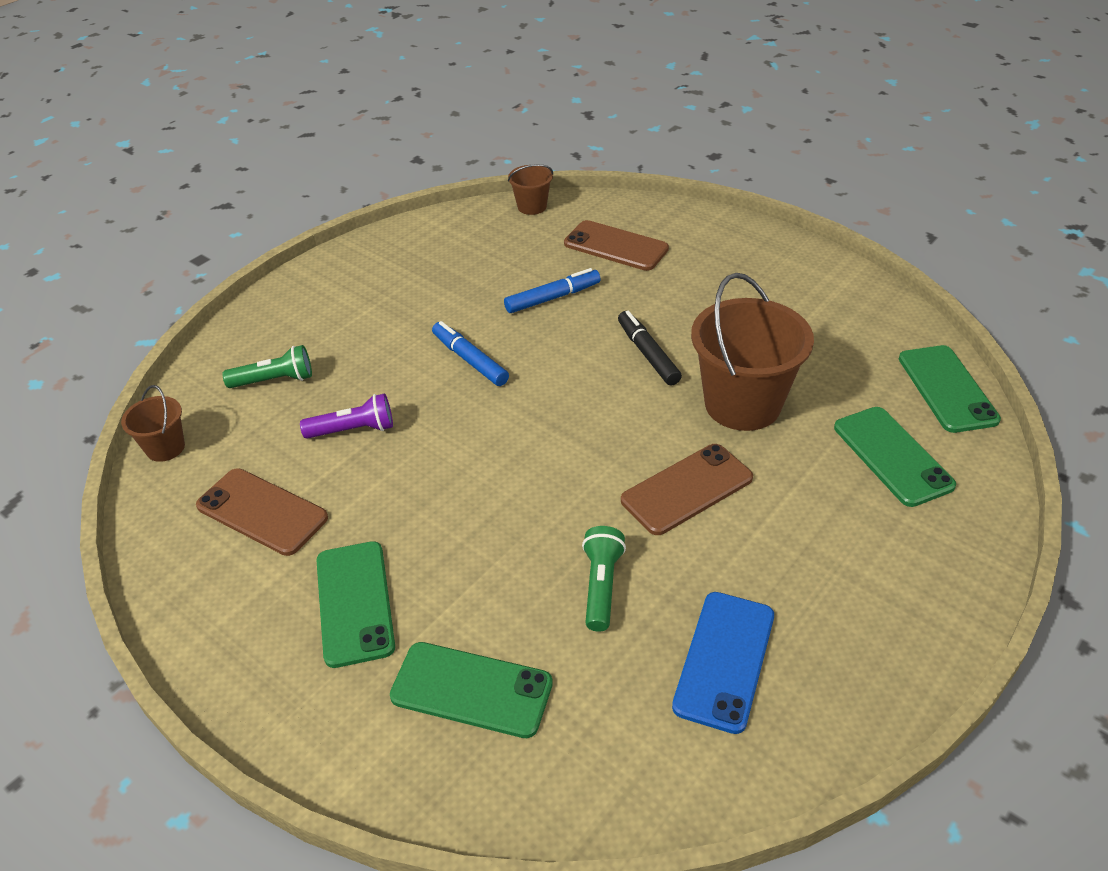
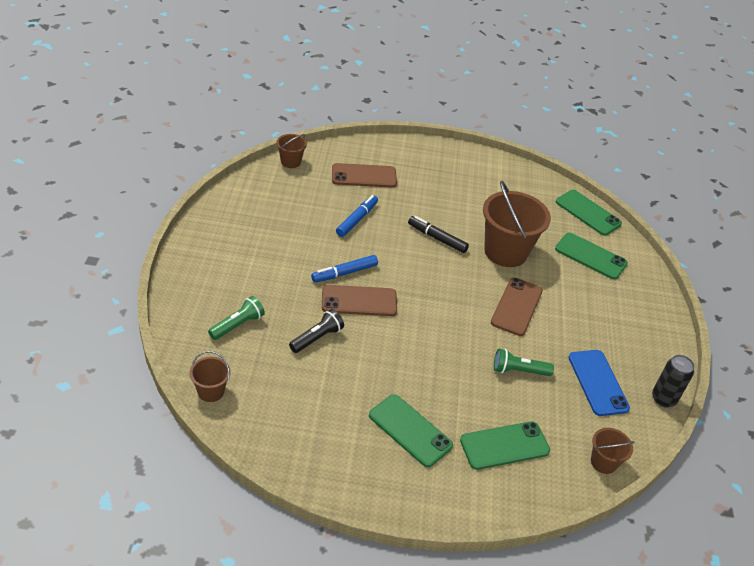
camera: 40 degrees left, 0 degrees up
brown phone [196,468,328,556] -> brown phone moved to [322,285,397,316]
purple flashlight [300,393,393,439] -> black flashlight [289,309,344,353]
blue marker [432,321,509,386] -> blue marker turned 45 degrees counterclockwise [311,255,378,283]
green flashlight [582,526,626,632] -> green flashlight turned 60 degrees counterclockwise [494,349,554,376]
none -> brown bucket [591,428,635,474]
none -> black can [652,355,695,408]

